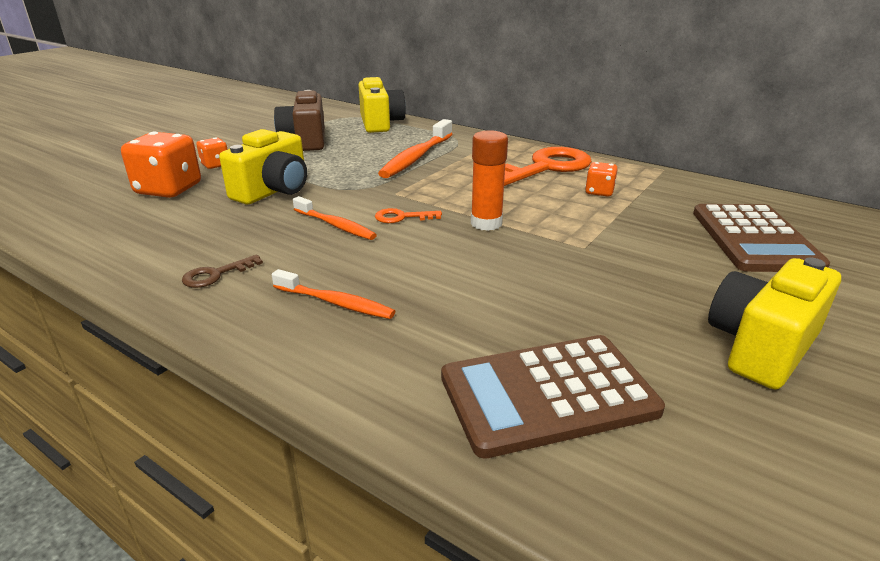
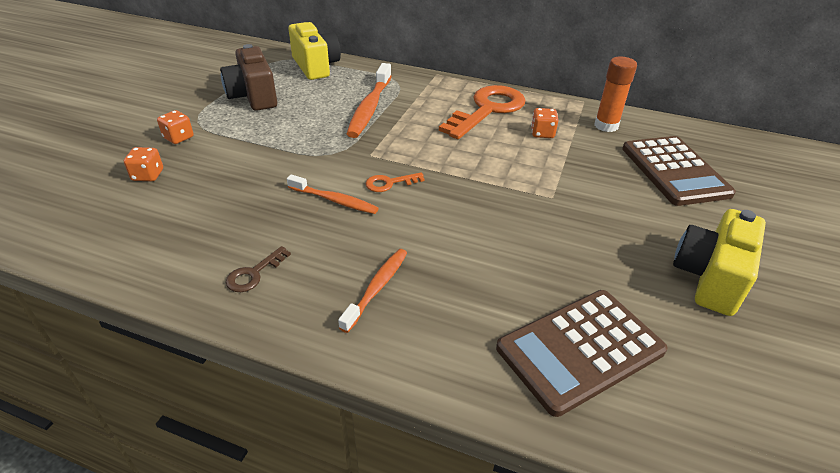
camera: 15 degrees left, 10 degrees up
orange dice [121,132,201,198] -> orange dice [124,147,163,181], size x0.52
yellow camera [219,129,307,204] -> none
orange toothbrush [272,269,396,319] -> orange toothbrush turned 75 degrees counterclockwise [338,249,407,333]
orange glue stick [471,130,508,231] -> orange glue stick moved to [594,57,637,132]

